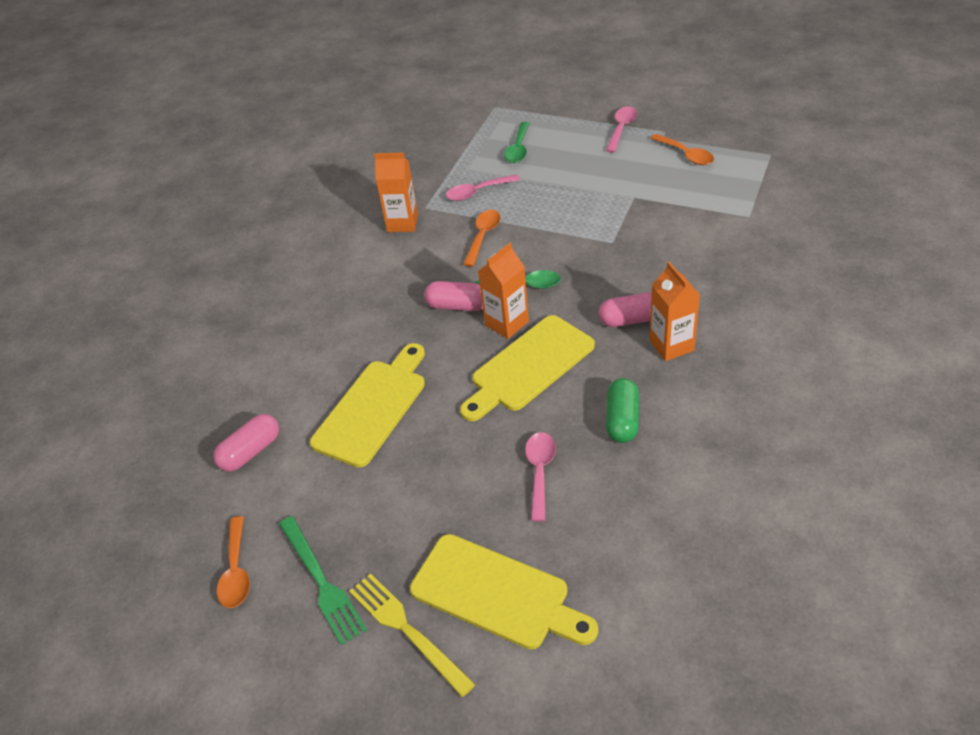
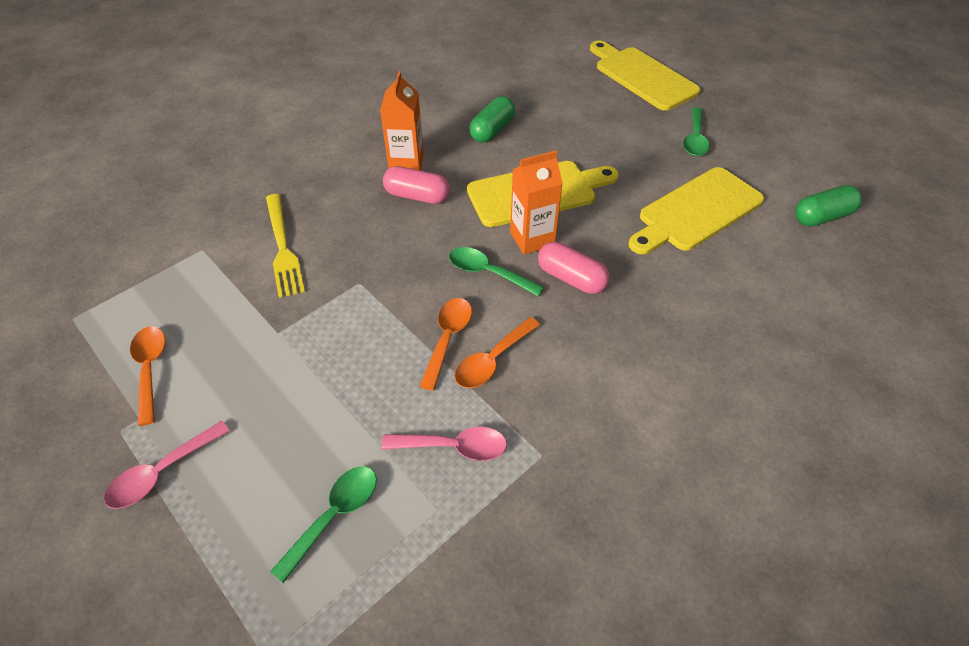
camera: 160 degrees left, 5 degrees up
pink capsule [213,414,279,472] -> green capsule [795,185,862,227]
orange spoon [217,516,250,608] -> orange spoon moved to [419,298,472,391]
green fork [279,516,367,645] -> none
yellow fork [349,573,476,697] -> yellow fork moved to [266,194,305,298]
orange carton [374,152,418,232] -> none
pink spoon [525,432,556,521] -> none
none -> green spoon [683,107,710,156]

